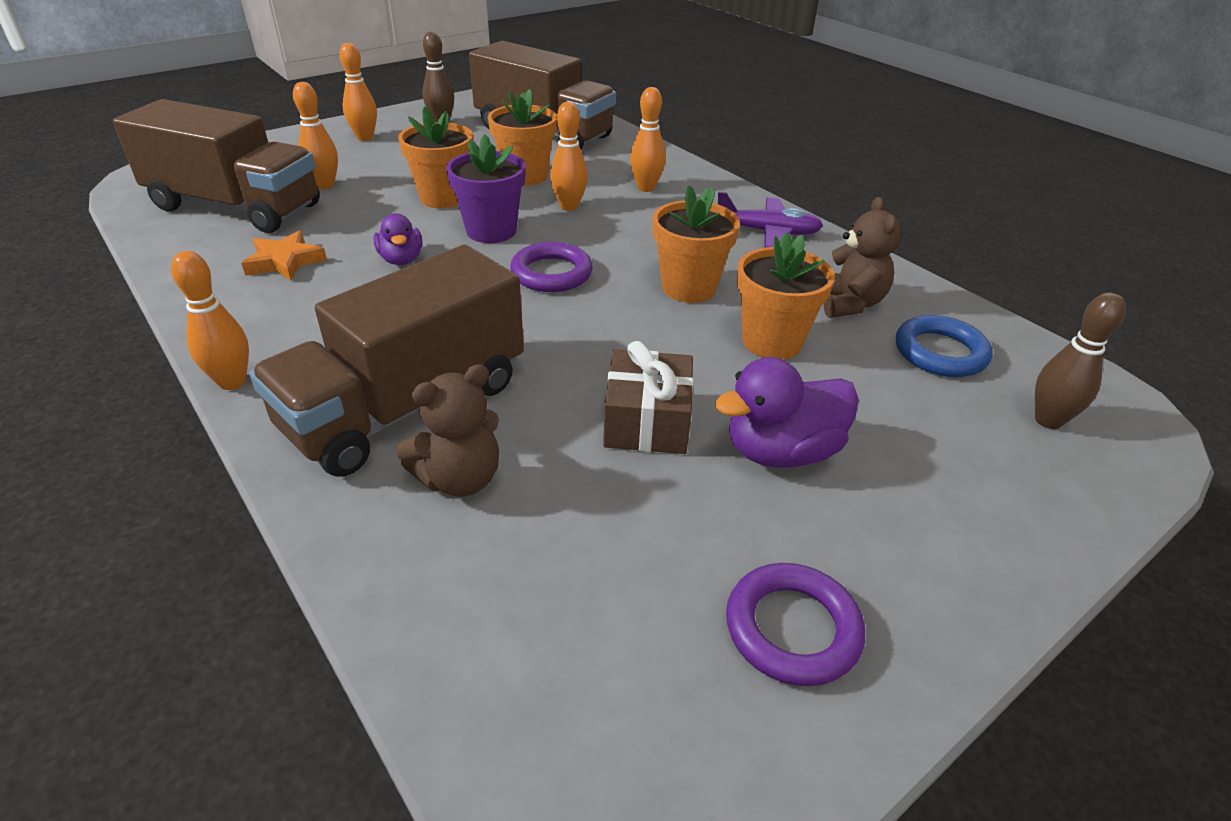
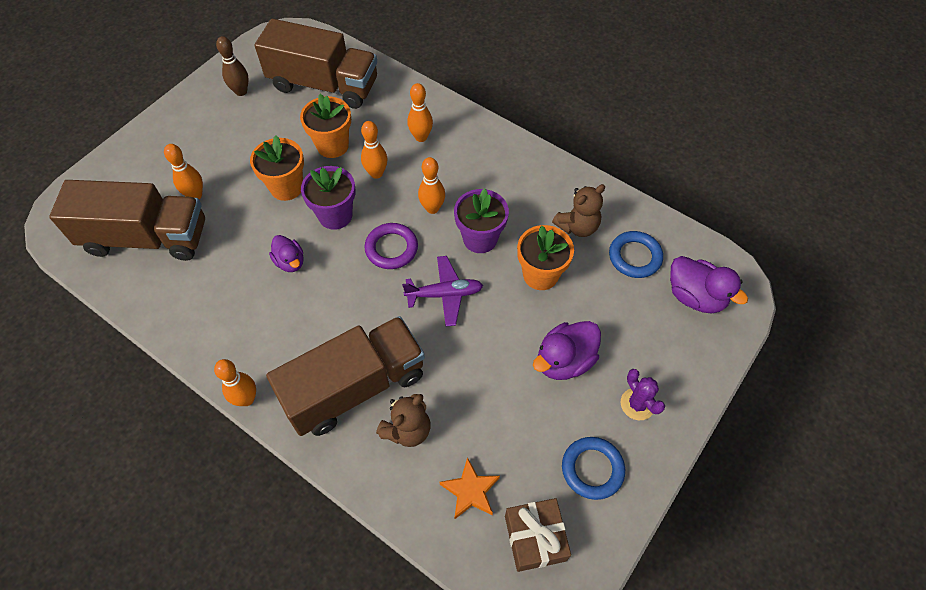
camera: 15 degrees left, 20 degrees up
orange star [241,230,327,281] -> orange star moved to [440,457,500,519]
brown truck [249,245,524,477] -> brown truck turned 150 degrees counterclockwise [266,316,425,436]
orange bowling pin [339,43,377,141] -> orange bowling pin moved to [418,157,445,214]
brown gift [603,341,694,454] -> brown gift moved to [505,498,571,572]
orange flower pot [653,185,740,303] -> purple flower pot [454,189,509,253]
purple plane [718,192,823,248] -> purple plane moved to [402,256,483,327]
purple ring [726,563,865,686] -> blue ring [562,437,625,500]
brown teddy bear [824,197,901,318] -> brown teddy bear turned 75 degrees clockwise [552,184,605,237]
brown bowling pin [1035,292,1126,429] -> purple duck [670,256,748,313]
none -> purple cactus [621,369,665,420]

